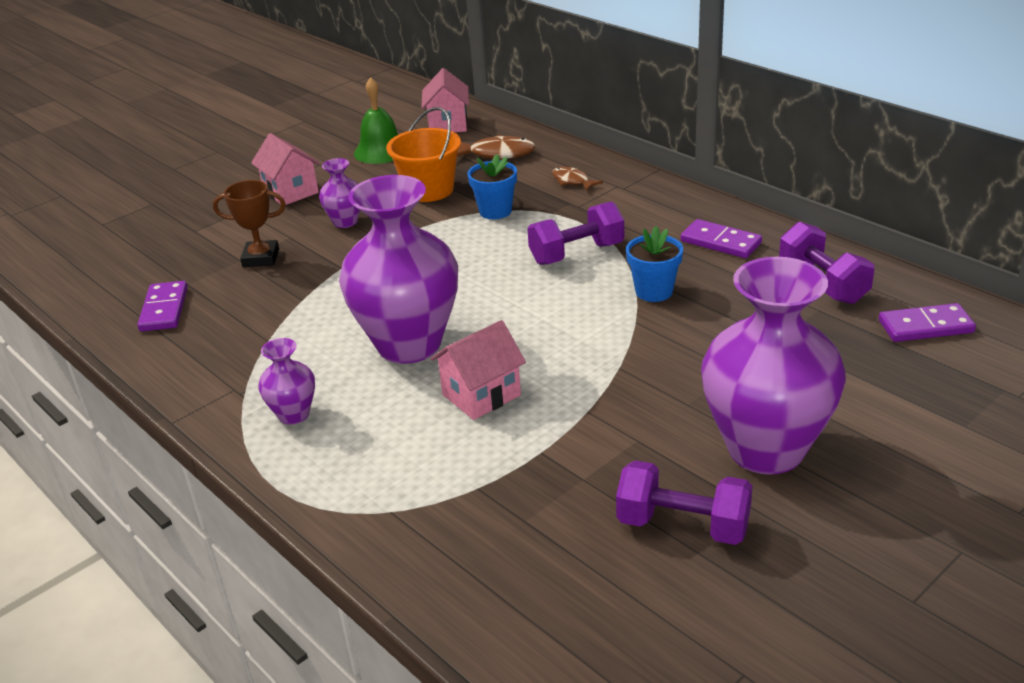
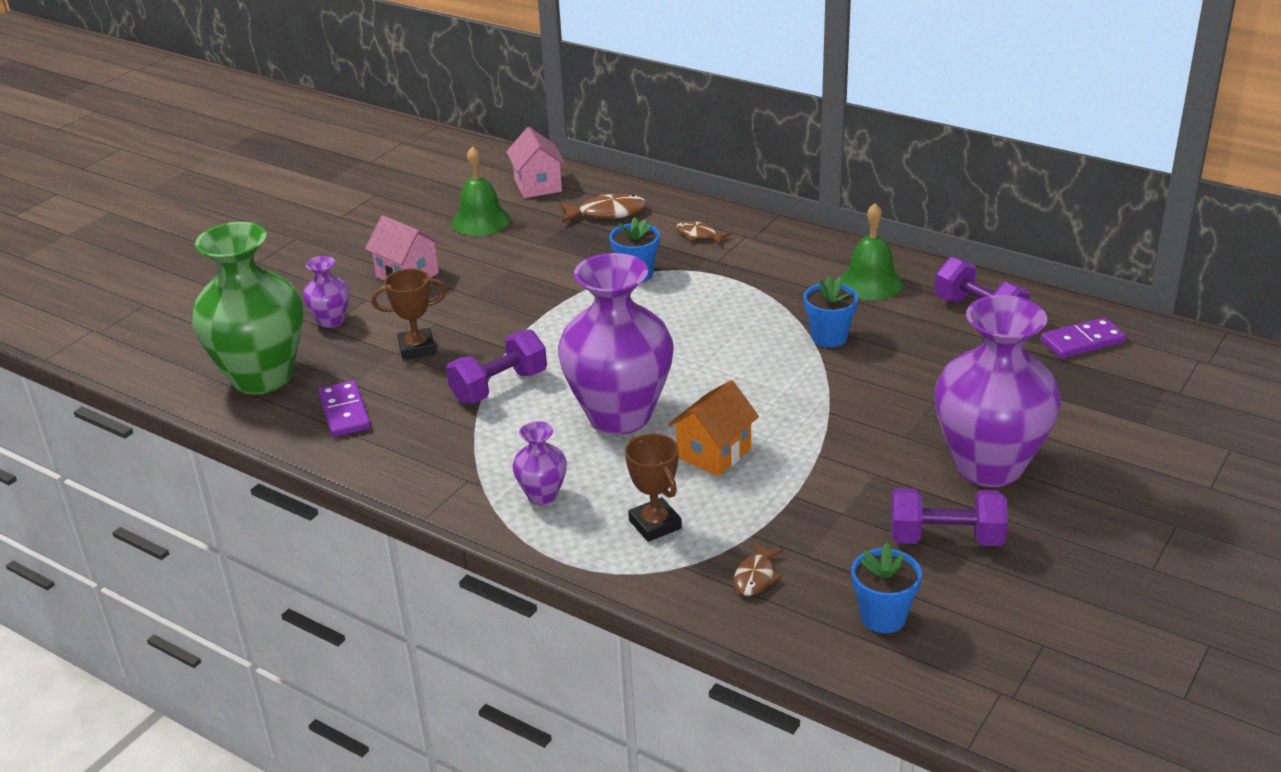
camera: 15 degrees left, 0 degrees up
purple vase [319,158,360,228] -> purple vase moved to [303,256,349,328]
orange bucket [386,107,461,202] -> none
pink house [431,320,526,420] -> orange house [668,380,759,476]
purple dumbbell [528,202,624,265] -> purple dumbbell moved to [446,329,547,404]
purple domino [681,219,762,258] -> green bell [841,203,903,300]
none -> green vase [191,222,304,395]
none -> brown trophy [625,434,682,542]
none -> brown fish [733,542,784,596]
none -> blue flower pot [851,543,922,633]

